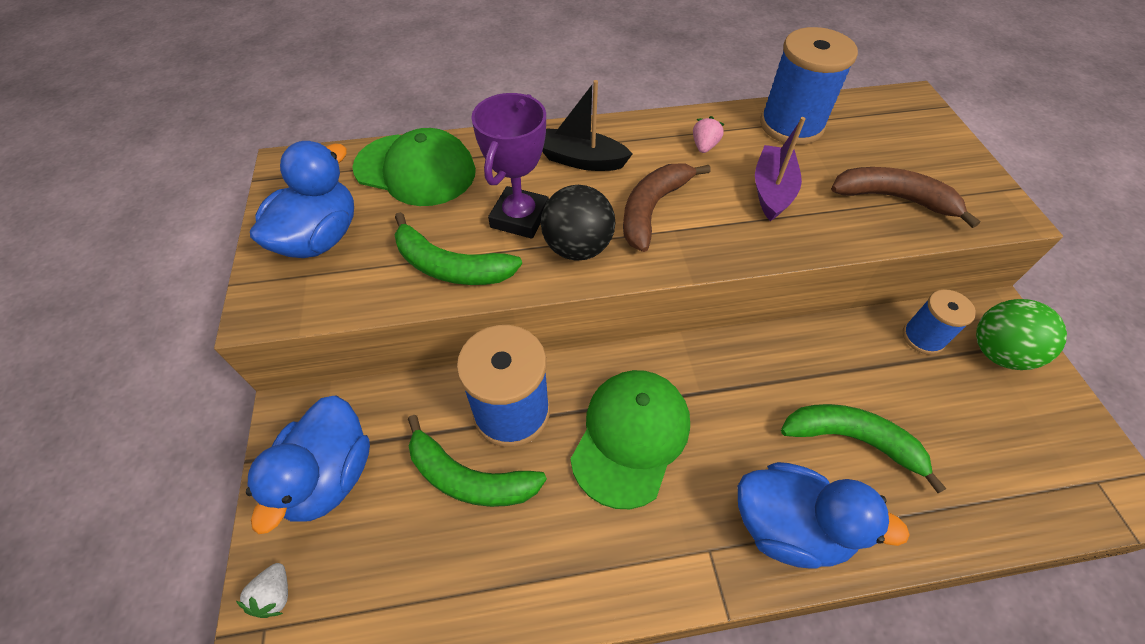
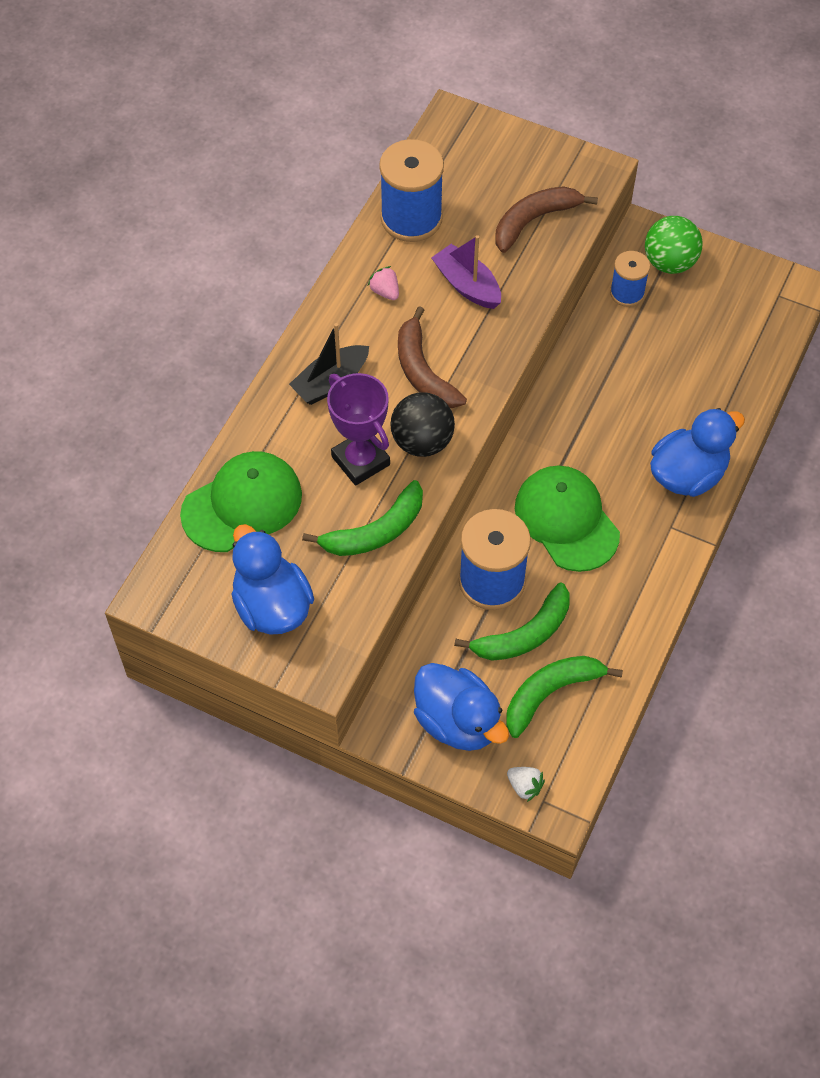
camera: 55 degrees left, 5 degrees up
green banana [781,404,947,493] -> green banana moved to [506,656,623,738]

